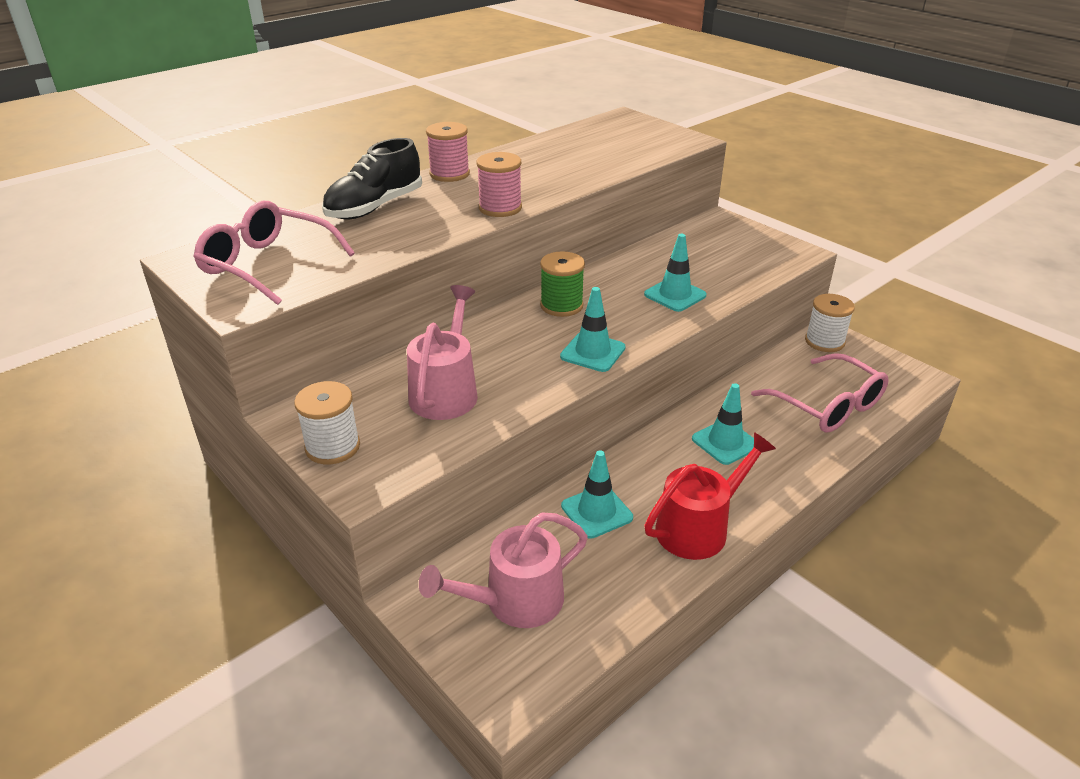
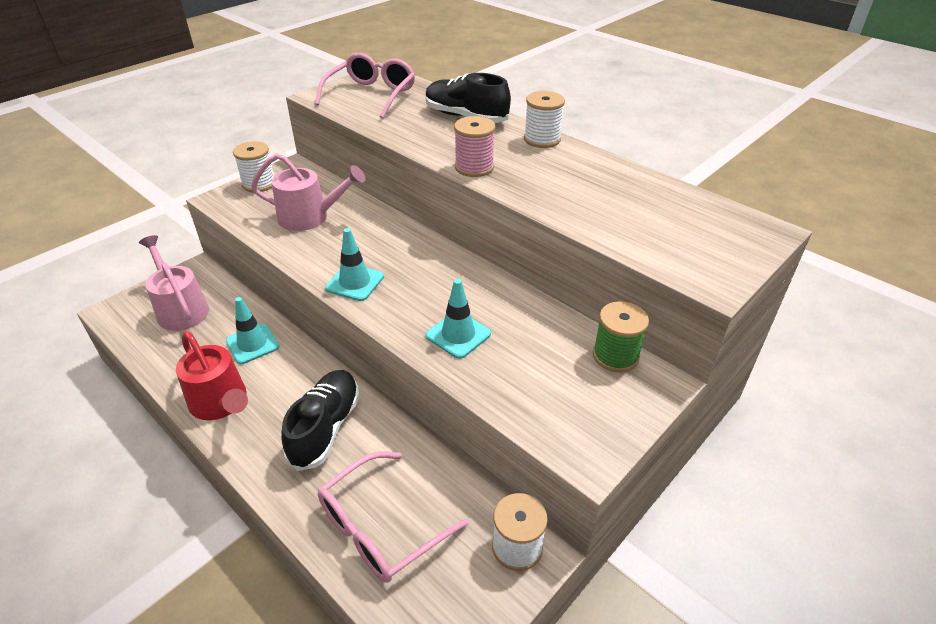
camera: 85 degrees right, 5 degrees up
pink spool [426,122,470,182] -> white spool [524,91,565,148]
green spool [540,251,585,317] -> green spool moved to [593,301,649,372]
turquoise traffic cone [692,383,754,465] -> black shoe [281,370,360,471]

